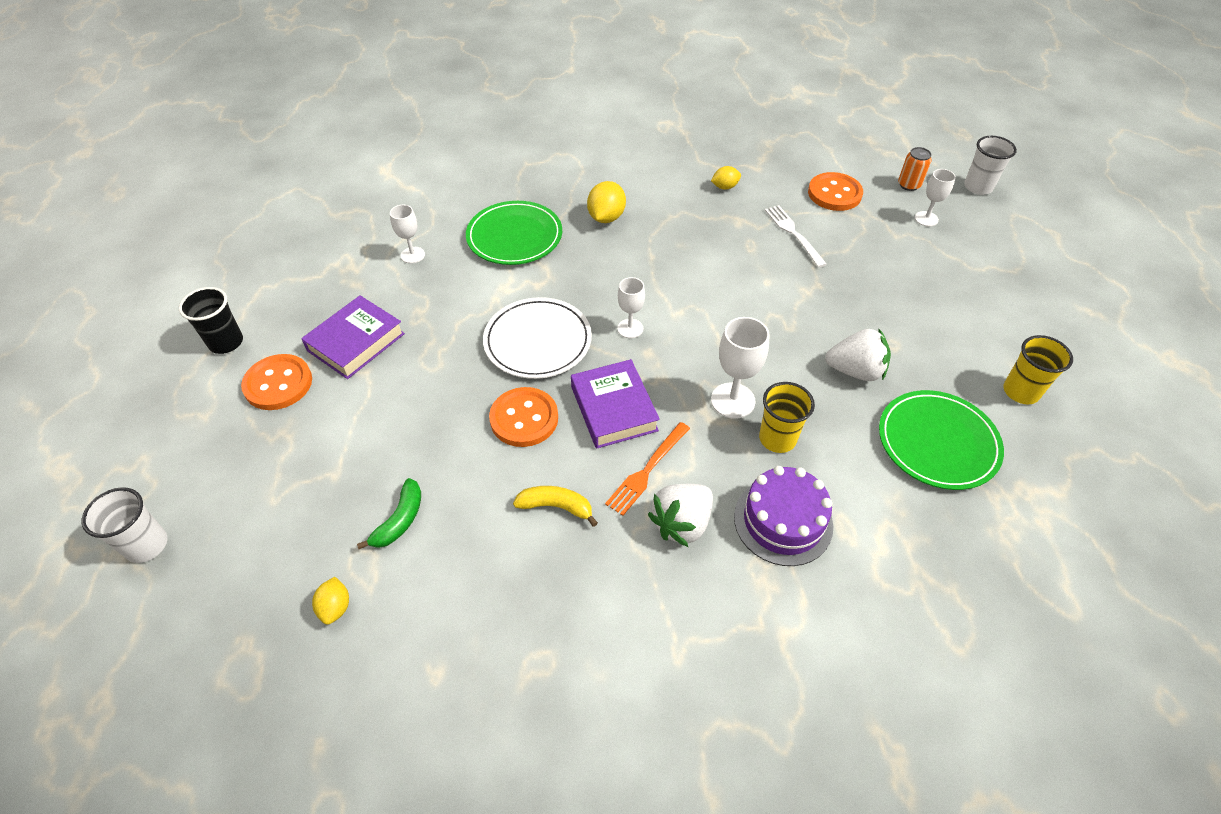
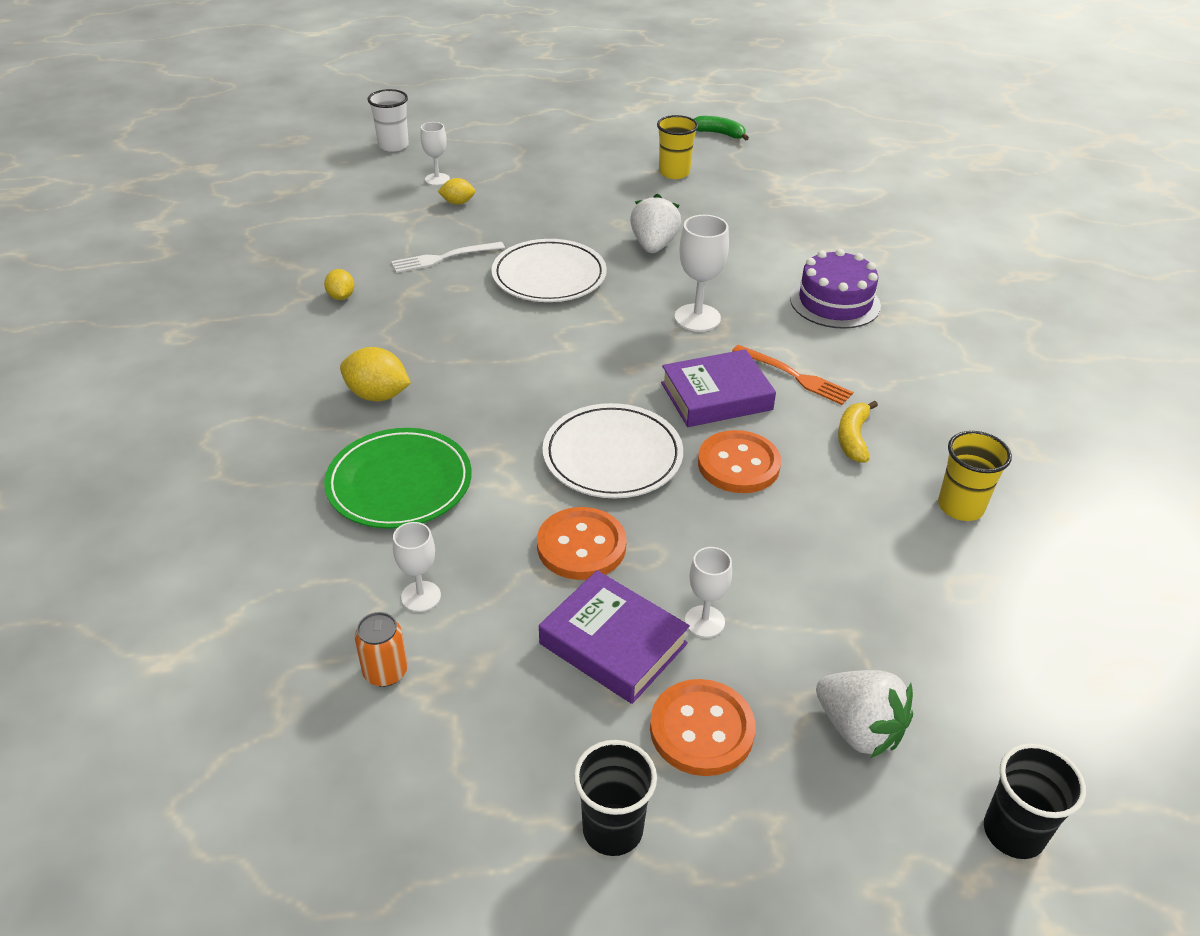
camera: 90 degrees left, 10 degrees down
white cup [82,487,167,563] -> black cup [984,743,1086,859]
yellow lemon [312,577,349,625] -> yellow lemon moved to [438,178,475,205]
green banana [357,478,421,549] -> green banana moved to [694,116,749,140]
white goblet [617,277,645,338] -> white goblet moved to [685,547,732,638]
white strawberry [648,484,713,547] -> white strawberry moved to [816,670,913,758]
yellow cup [759,382,815,453] -> yellow cup moved to [938,431,1012,521]
orange button [808,172,863,211] -> orange button moved to [537,507,626,580]
green plate [879,390,1004,490] -> none
orange can [898,147,932,191] -> orange can moved to [355,612,407,687]
none -> white plate [491,239,607,302]

